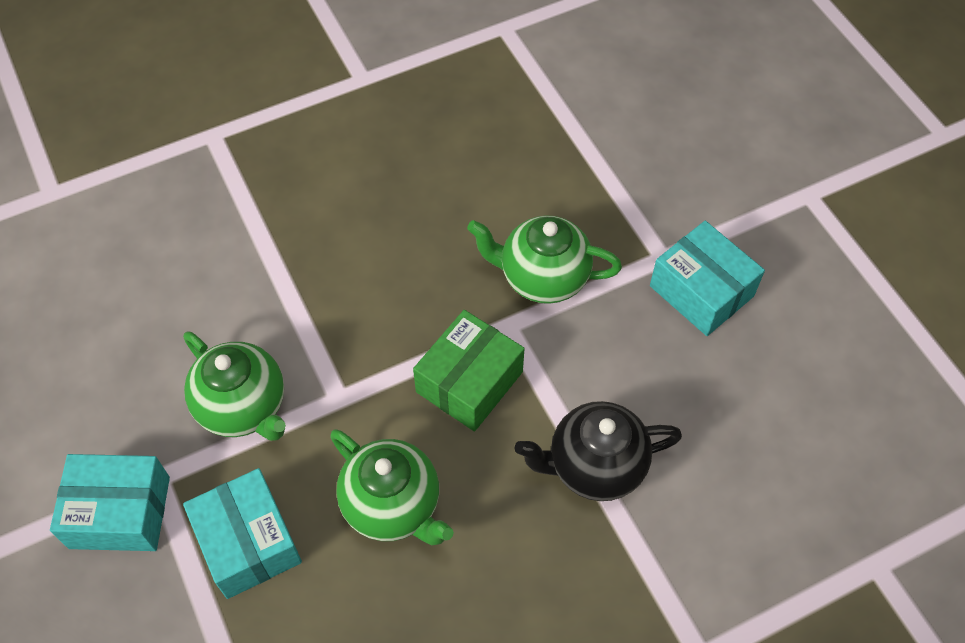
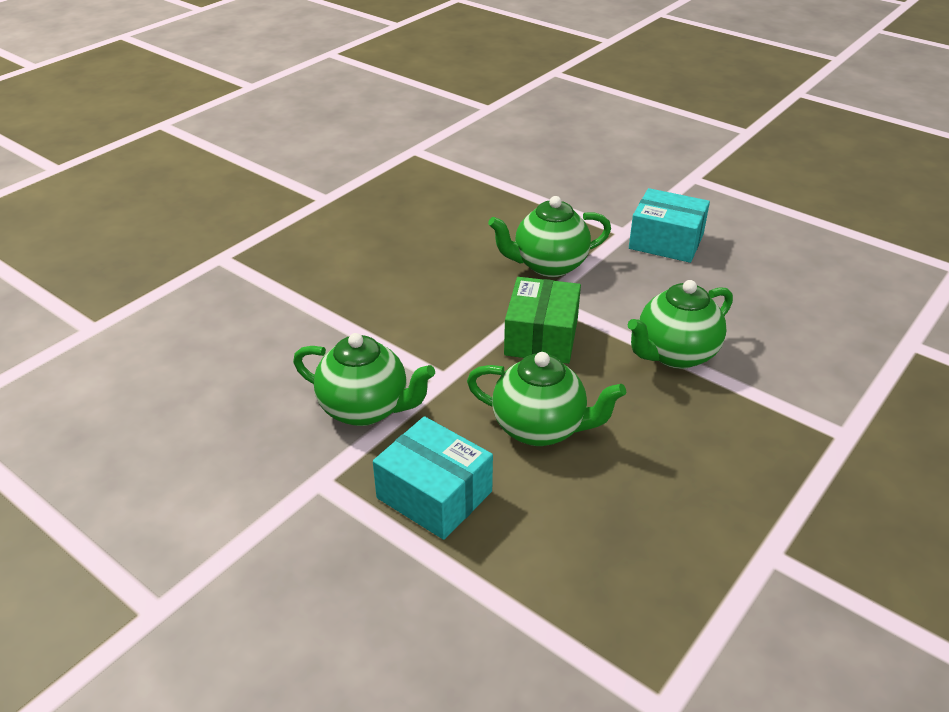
camera: 25 degrees left, 20 degrees down
turquoise box [50,454,170,551] -> none
black teapot [515,401,682,501] -> green teapot [628,280,733,369]

